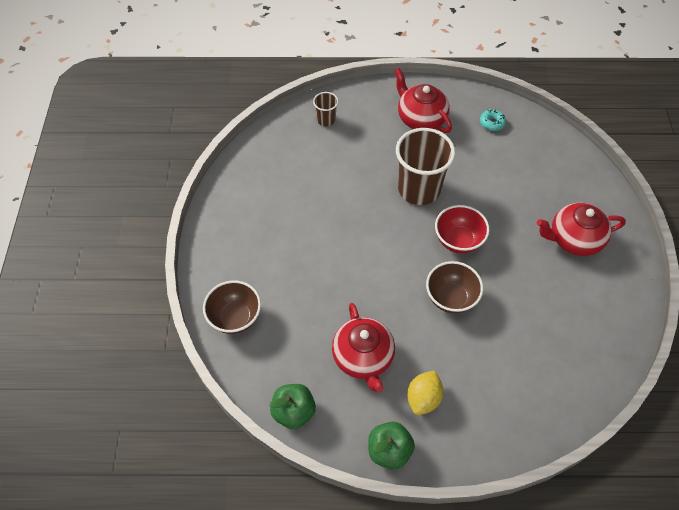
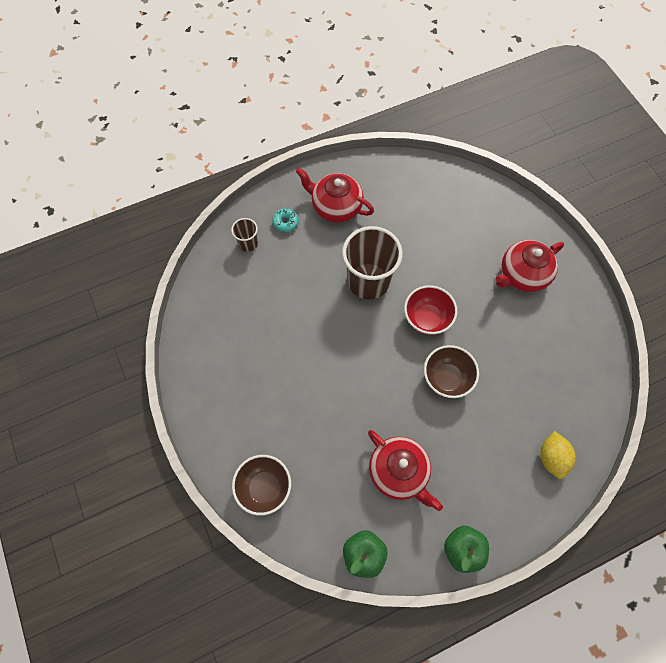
camera: 25 degrees left, 10 degrees up
yellow lemon [407,370,443,415] -> yellow lemon moved to [540,431,576,479]
turquoise donut [480,109,506,131] -> turquoise donut moved to [272,208,299,232]

